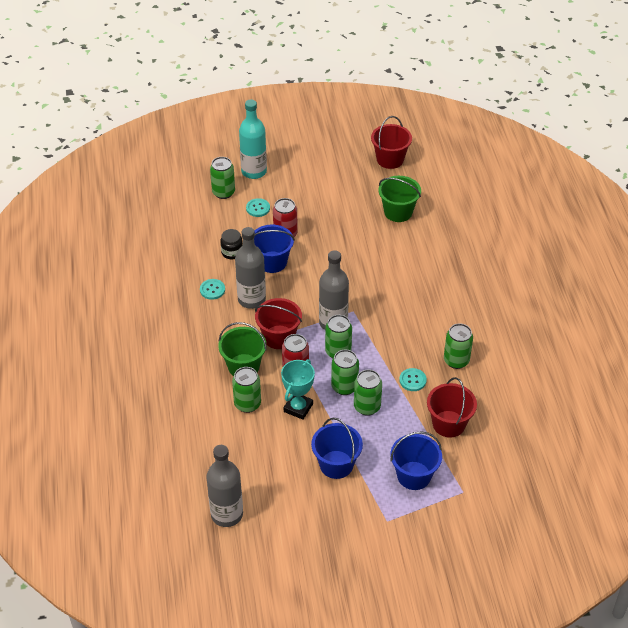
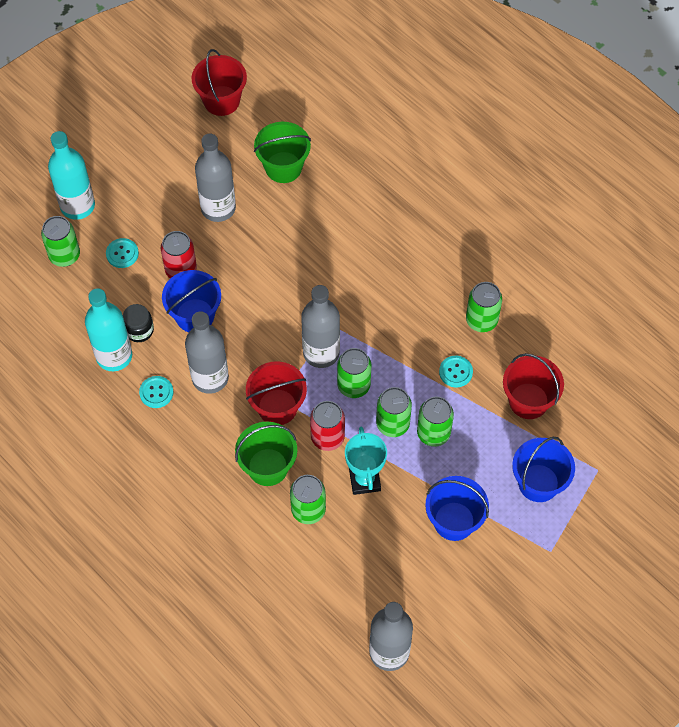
camera: 35 degrees left, 15 degrees up
none -> turquoise bottle [85,288,132,371]
none -> grey bottle [195,133,236,222]

